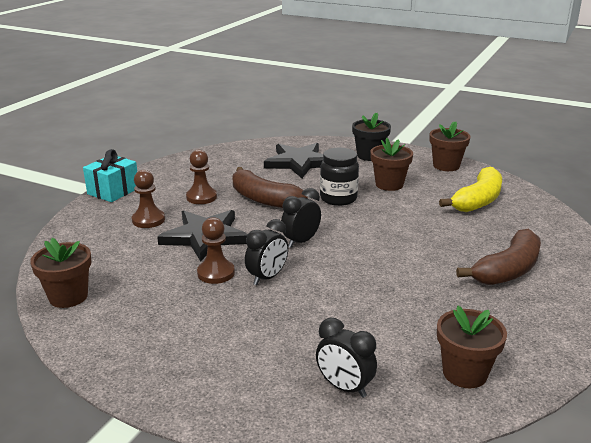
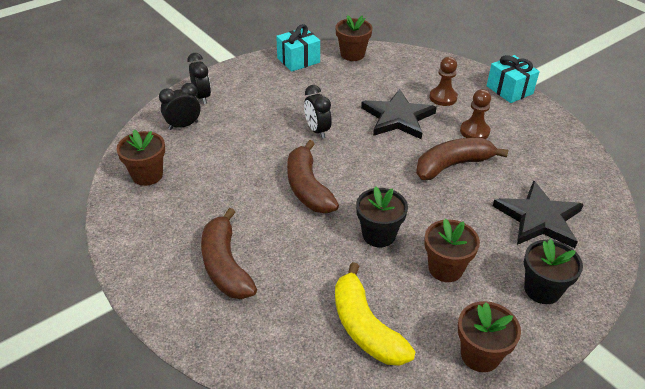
camera: 115 degrees right, 15 degrees up
brown pawn [197,217,235,284] -> none
black clock [281,188,321,248] -> black clock moved to [188,53,211,104]
black jar [320,148,359,206] -> none
none -> turquoise gift [276,24,320,72]
none -> brown banana [287,140,339,213]
none -> black flower pot [356,186,408,247]

